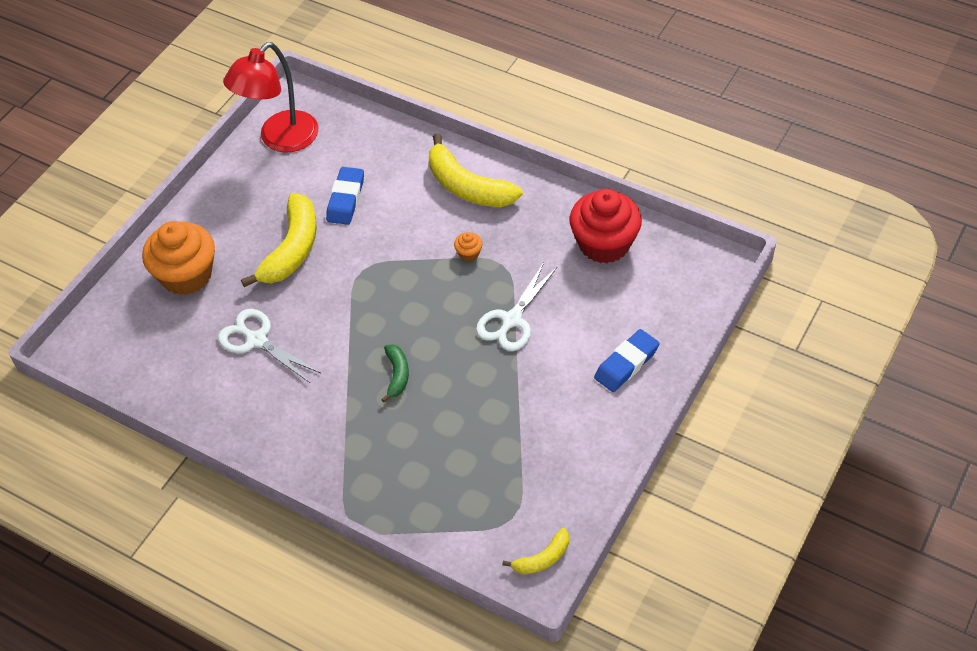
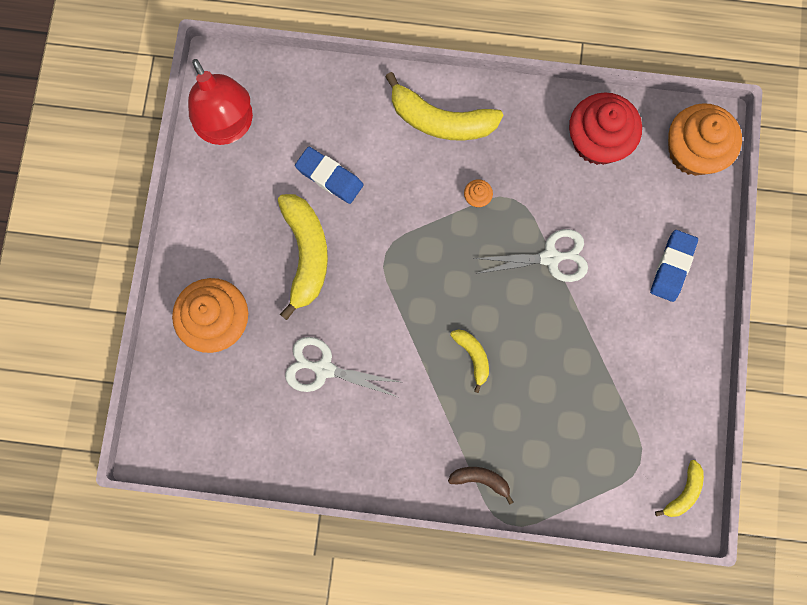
camera: 25 degrees left, 25 degrees up
red lamp [223,42,319,152] -> red lamp turned 45 degrees counterclockwise [188,59,253,145]
blue eraser [326,167,364,225] -> blue eraser turned 45 degrees counterclockwise [295,147,363,204]
green banana [381,344,409,402] -> yellow banana [450,330,489,393]
white scissors [476,263,557,351] -> white scissors turned 105 degrees counterclockwise [473,229,588,282]
none -> brown banana [448,467,514,505]
none -> orange cupcake [668,103,742,176]

